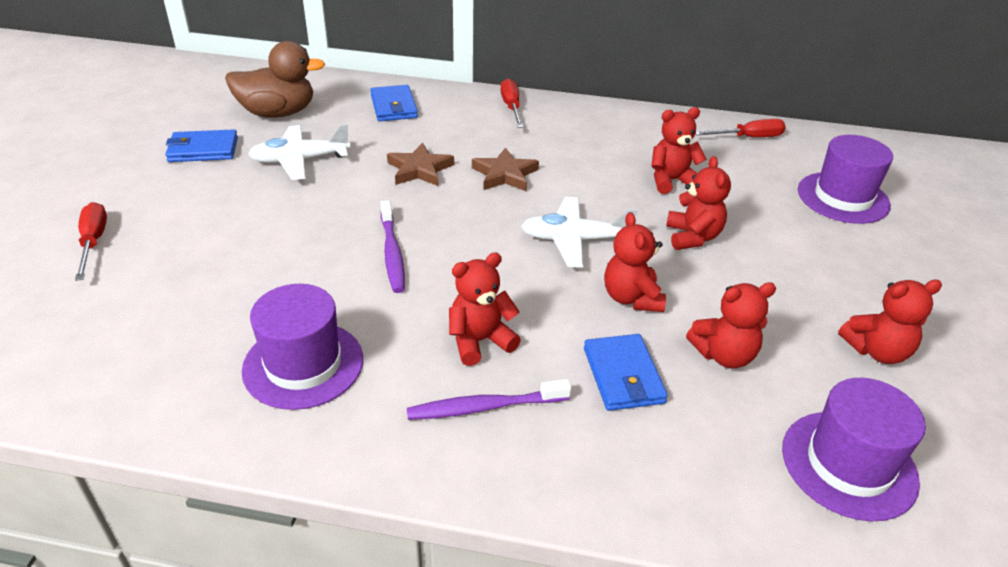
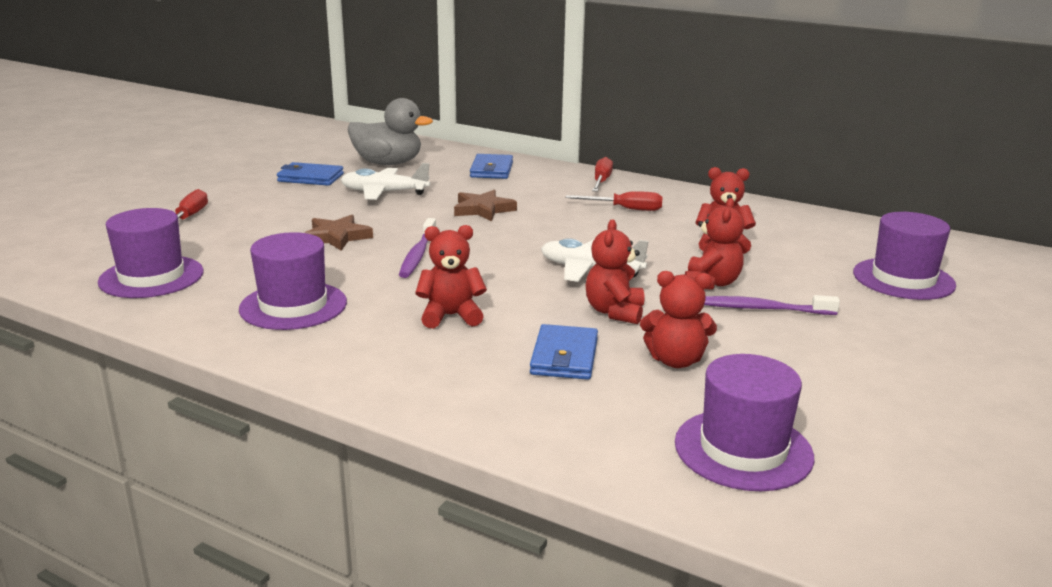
camera: 20 degrees right, 15 degrees down
brown duck [225,41,325,118] -> grey duck [348,98,433,165]
purple toothbrush [407,379,571,420] -> purple toothbrush moved to [704,295,840,315]
brown star [472,147,539,191] -> brown star moved to [304,215,373,251]
red screwdriver [695,119,786,137] -> red screwdriver moved to [566,191,662,211]
red teddy bear [838,280,942,364] -> none
none -> purple hat [98,208,204,298]

